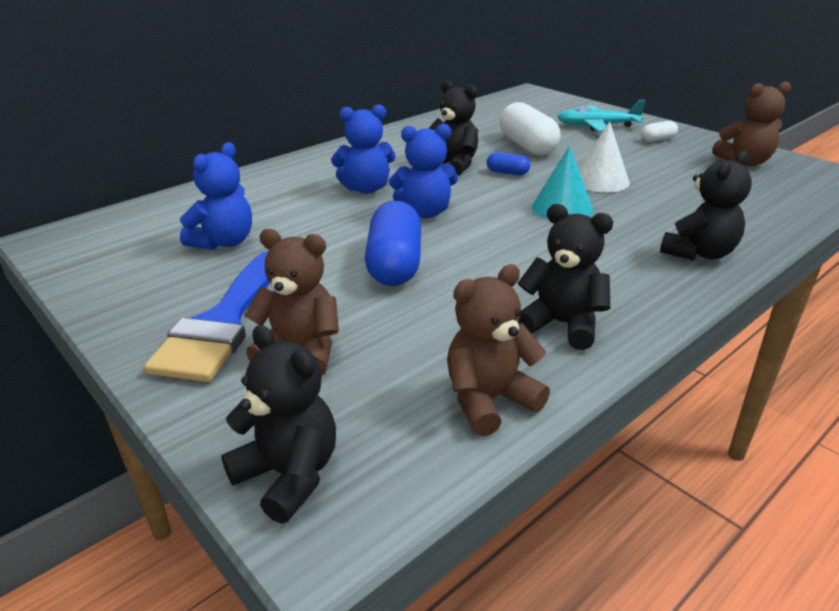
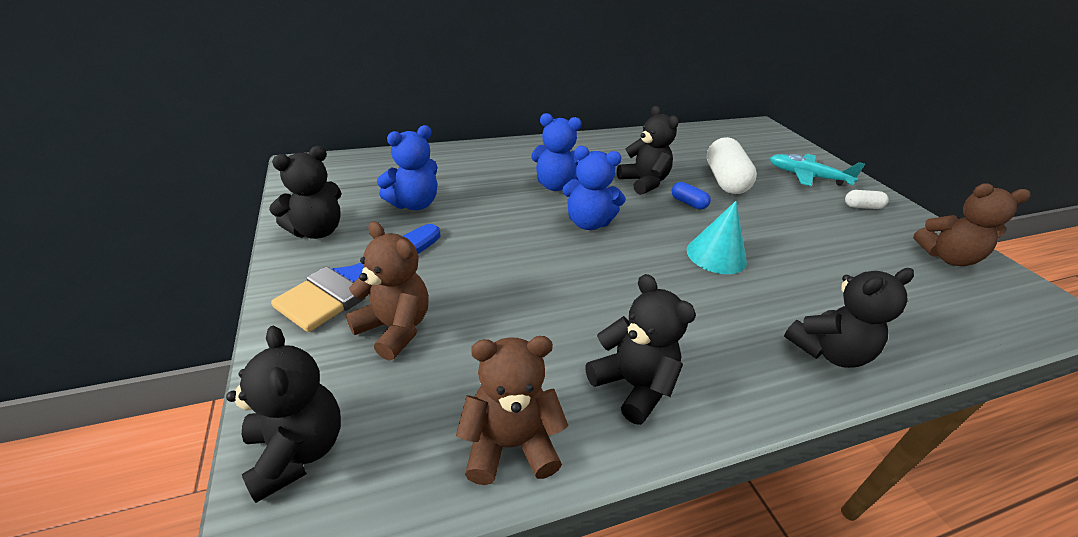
camera: 20 degrees right, 5 degrees up
blue capsule [365,201,421,286] -> none
white cone [579,122,630,192] -> none
none -> black teddy bear [269,146,342,239]

